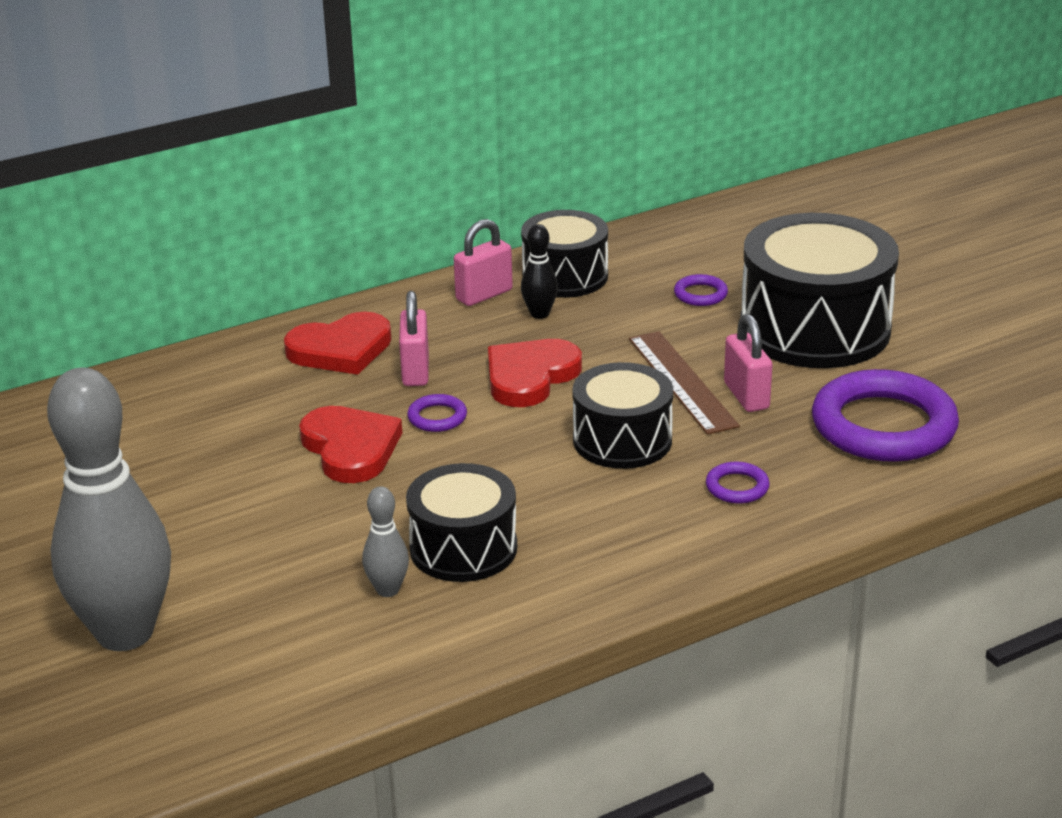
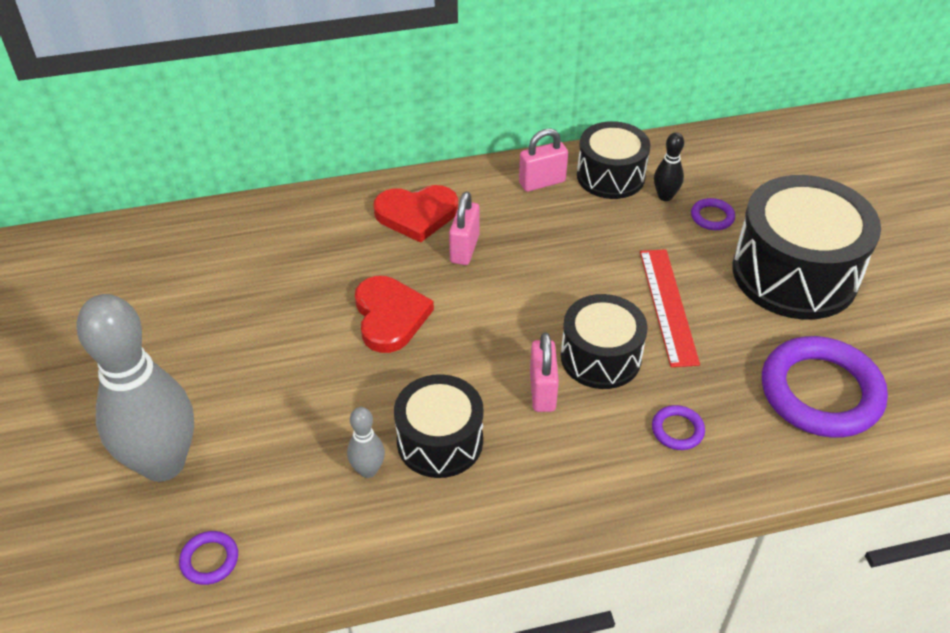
camera: 15 degrees right, 15 degrees up
purple ring [407,394,467,432] -> purple ring moved to [179,531,238,585]
red heart [488,339,582,407] -> none
black bowling pin [521,224,558,319] -> black bowling pin moved to [654,132,684,201]
brown ruler [629,331,740,435] -> red ruler [640,249,700,367]
pink padlock [724,314,773,412] -> pink padlock moved to [530,332,559,412]

